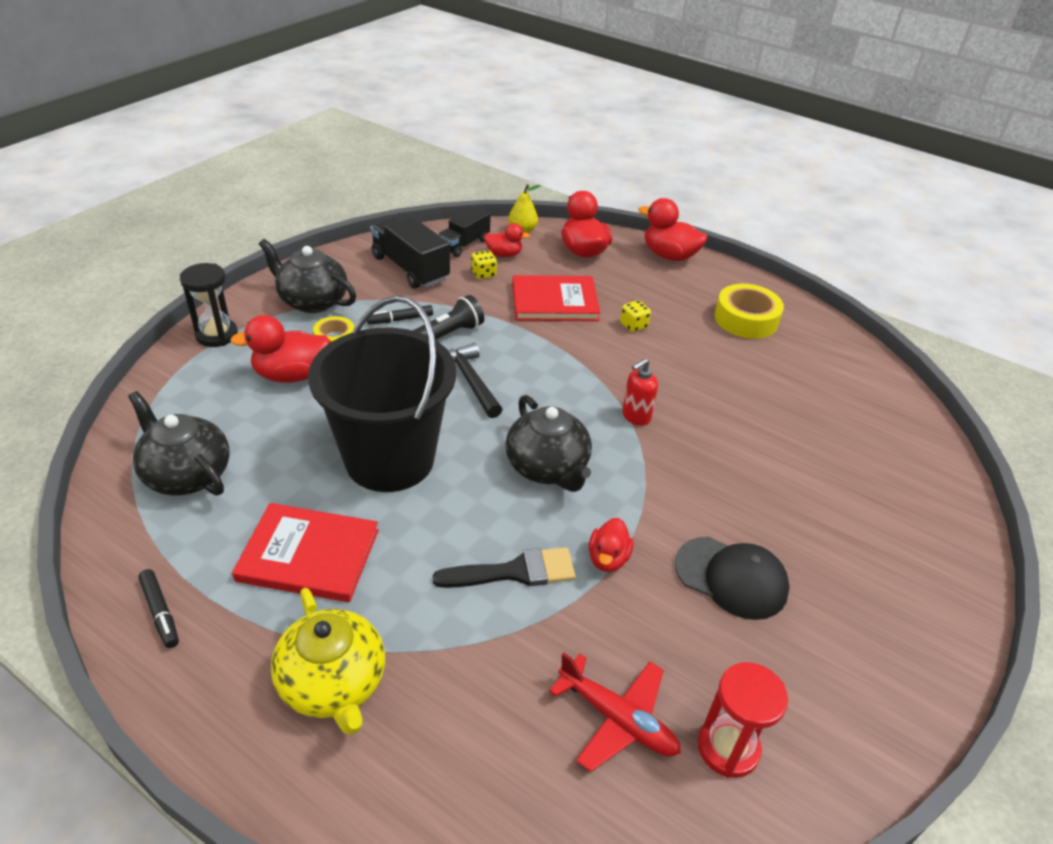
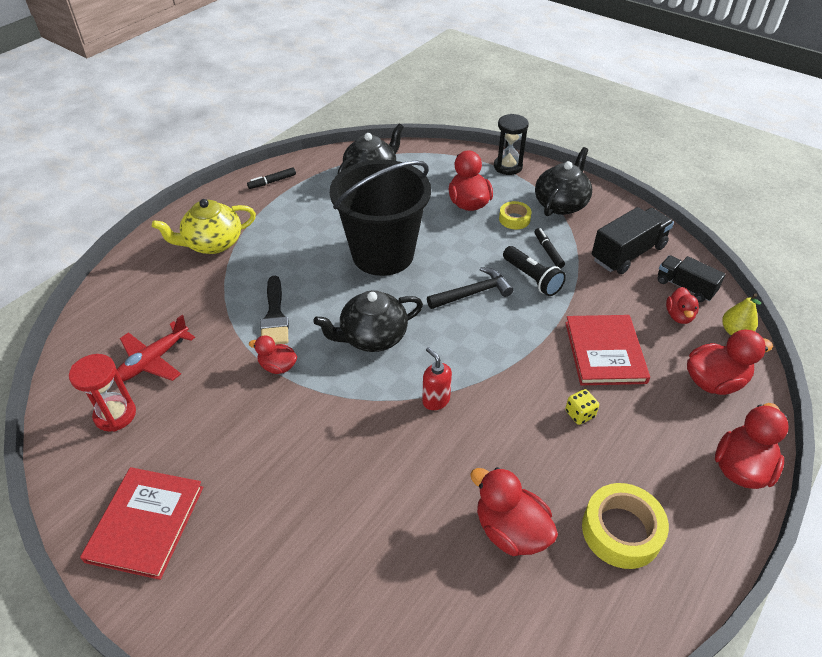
camera: 95 degrees right, 5 degrees up
red book [232,503,379,602] -> red book moved to [80,467,203,580]
yellow dice [471,250,497,279] -> none
black cap [675,537,790,620] -> none
none -> red duck [470,467,558,556]

